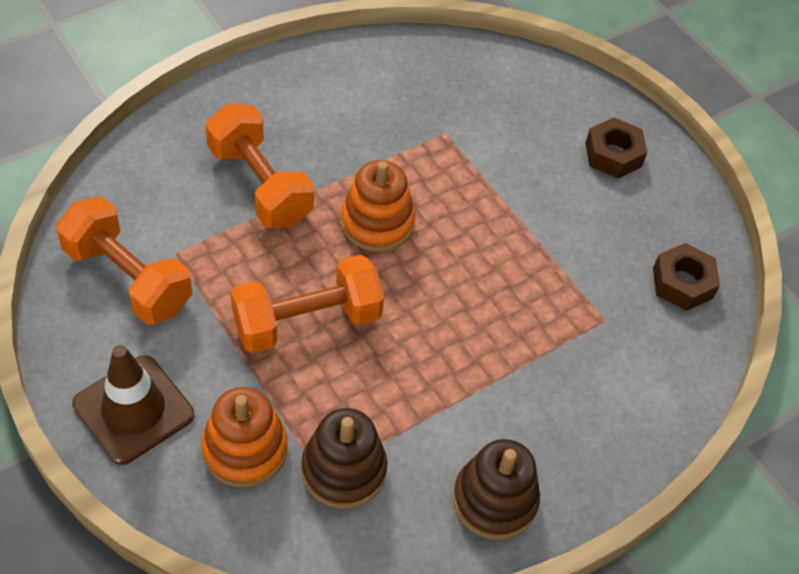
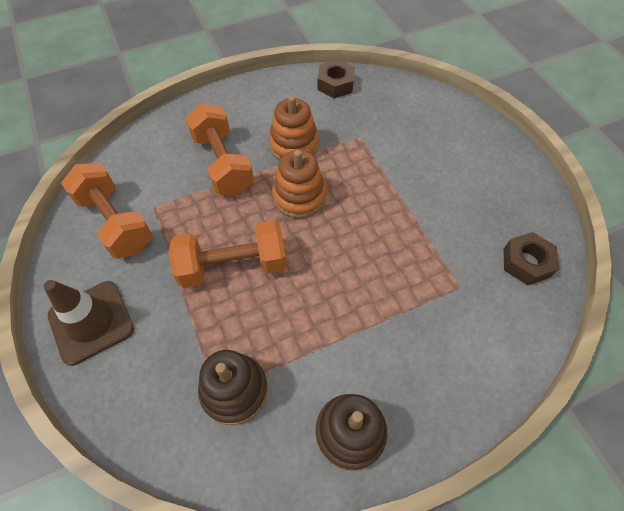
camera: 15 degrees right, 5 degrees up
orange stacking toy [201,387,288,488] -> orange stacking toy moved to [268,96,319,161]
brown nut [585,117,647,178] -> brown nut moved to [317,59,355,98]

